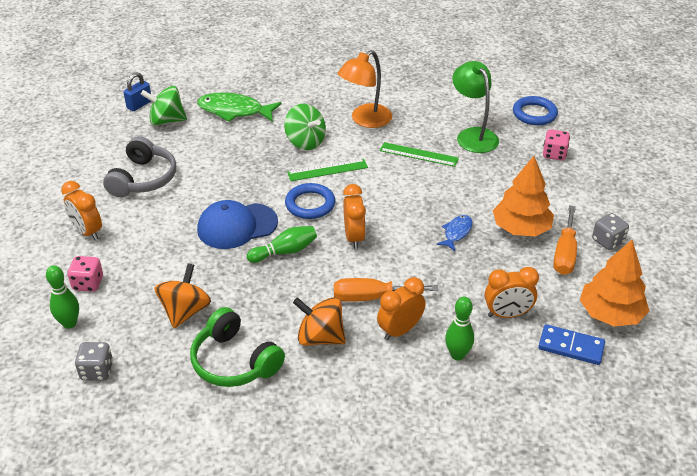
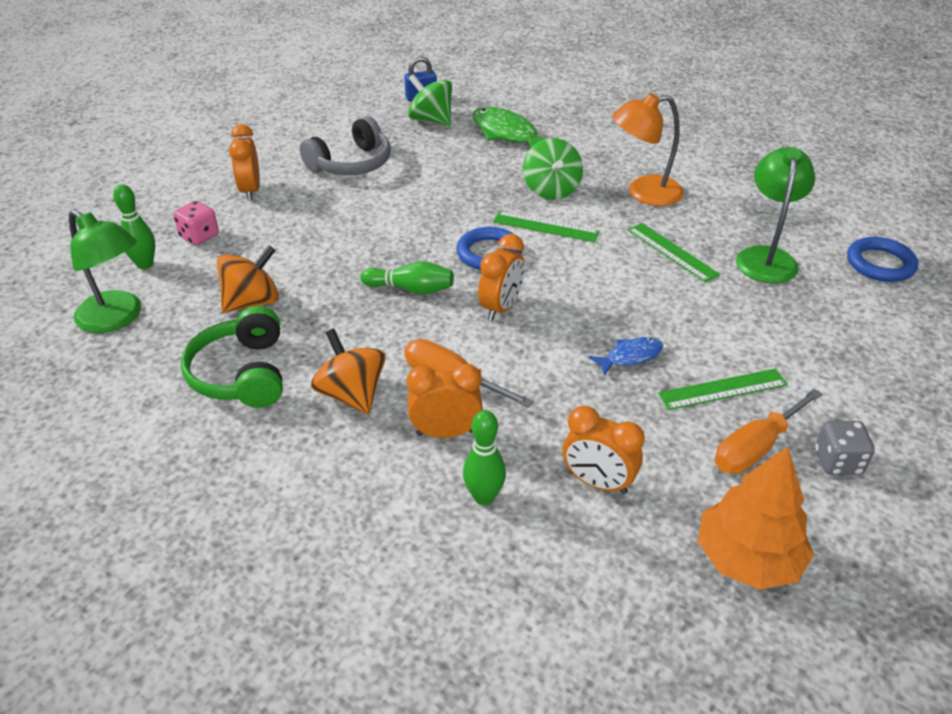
camera: 35 degrees right, 0 degrees up
grey dice [75,342,113,380] -> green lamp [69,209,141,333]
blue cap [197,200,278,249] -> none
orange tree [493,156,554,236] -> green ruler [658,369,788,410]
blue domino [538,324,605,365] -> none
pink dice [543,129,570,161] -> none

